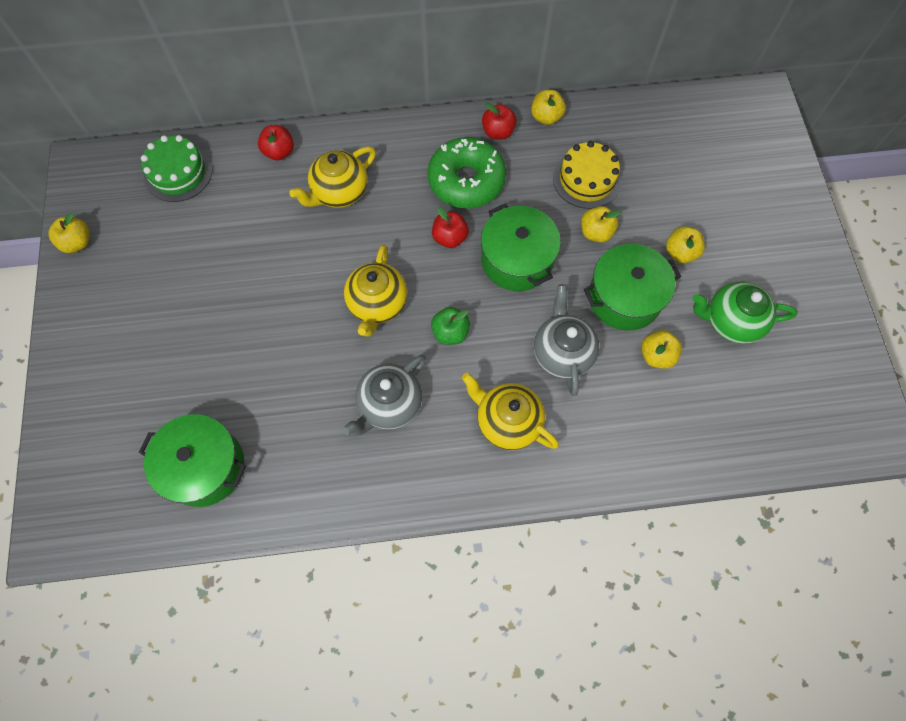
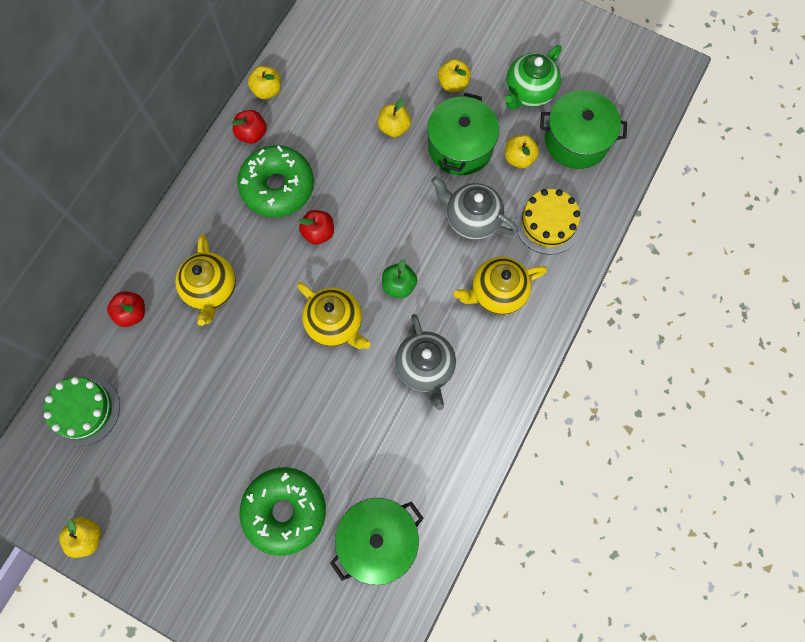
camera: 55 degrees left, 5 degrees up
green pot [481,203,561,291] -> green pot moved to [540,90,627,169]
yellow cake [553,141,622,209] -> yellow cake moved to [515,189,582,255]
none -> green donut [240,467,326,556]

